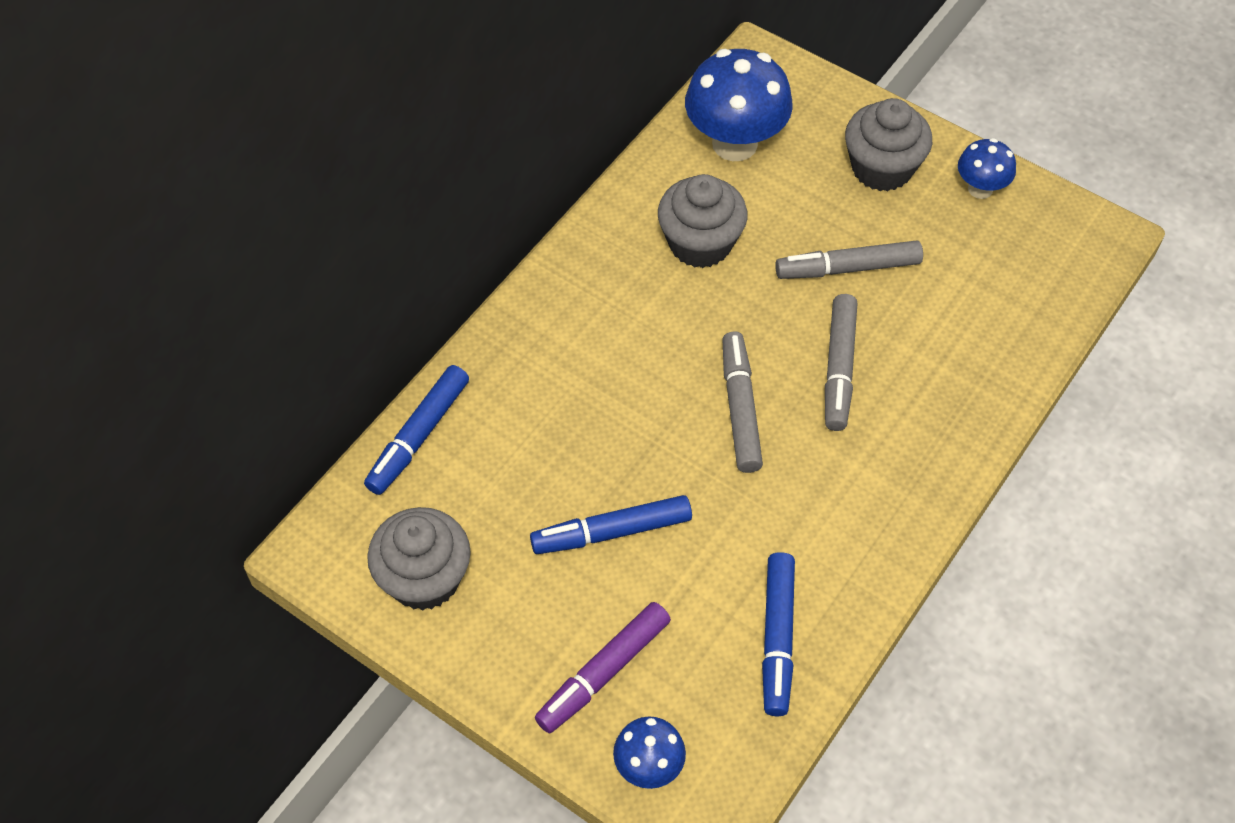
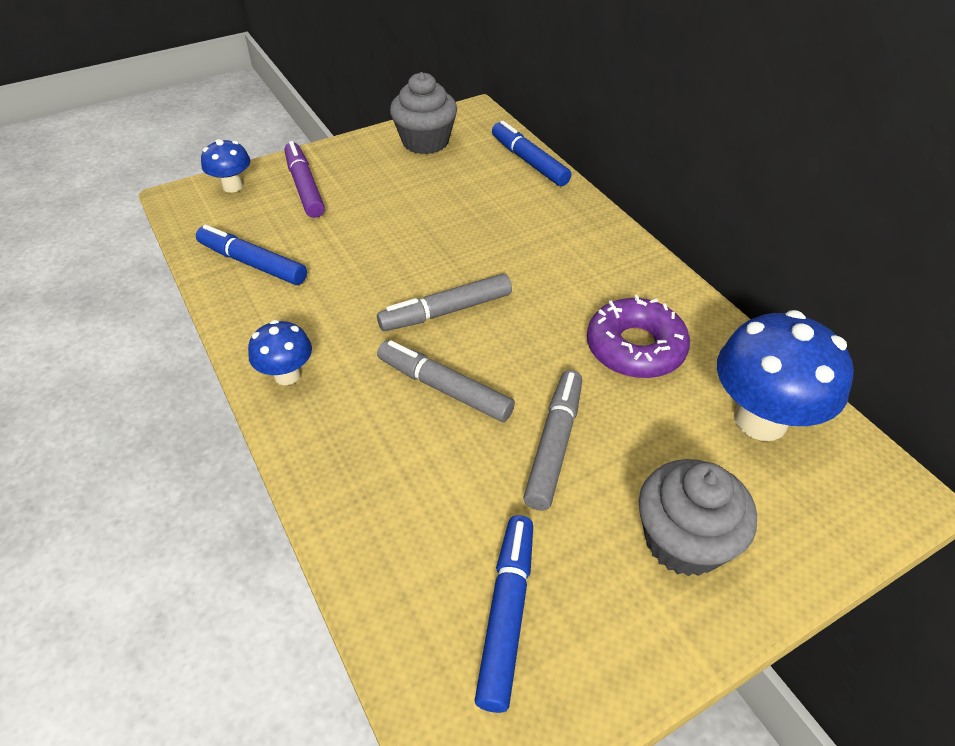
camera: 115 degrees right, 10 degrees down
blue marker [530,495,692,554] -> blue marker moved to [475,515,533,713]
grey cupcake [658,174,747,268] -> purple donut [587,295,690,378]
grey marker [722,331,763,473] -> grey marker turned 135 degrees clockwise [377,274,512,331]
blue mushroom [958,138,1016,199] -> blue mushroom moved to [248,320,312,385]

